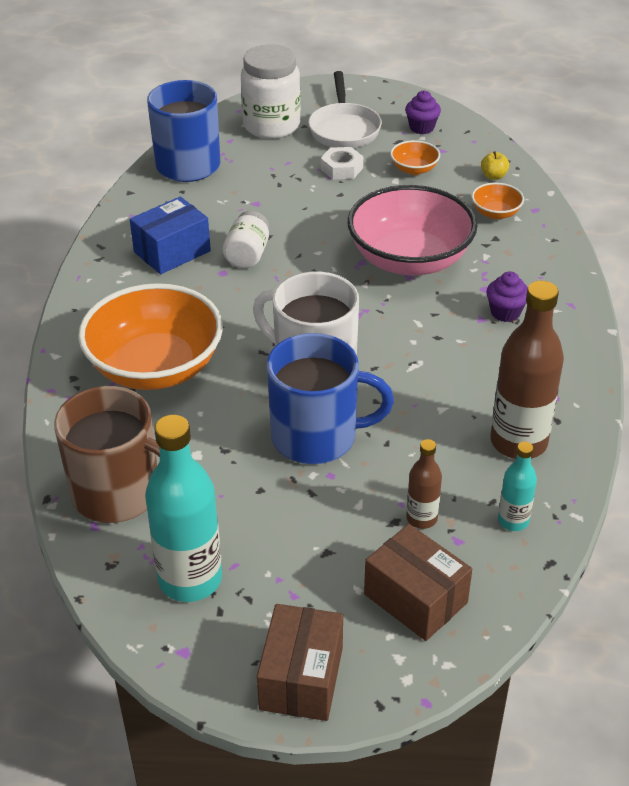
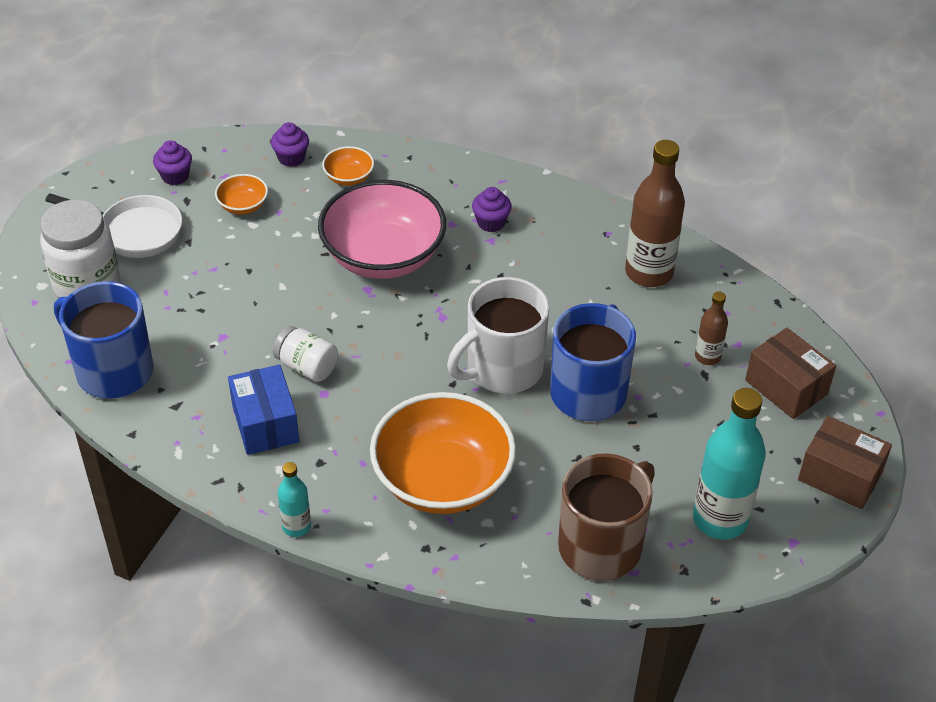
camera: 70 degrees left, 5 degrees up
white nut [321,147,363,180] -> none
brown box [364,524,472,641] -> brown box turned 75 degrees clockwise [745,328,836,419]
yellow apple [481,151,509,180] -> purple cupcake [271,122,309,167]
turquoise bottle [498,442,537,531] -> turquoise bottle moved to [278,462,311,537]

